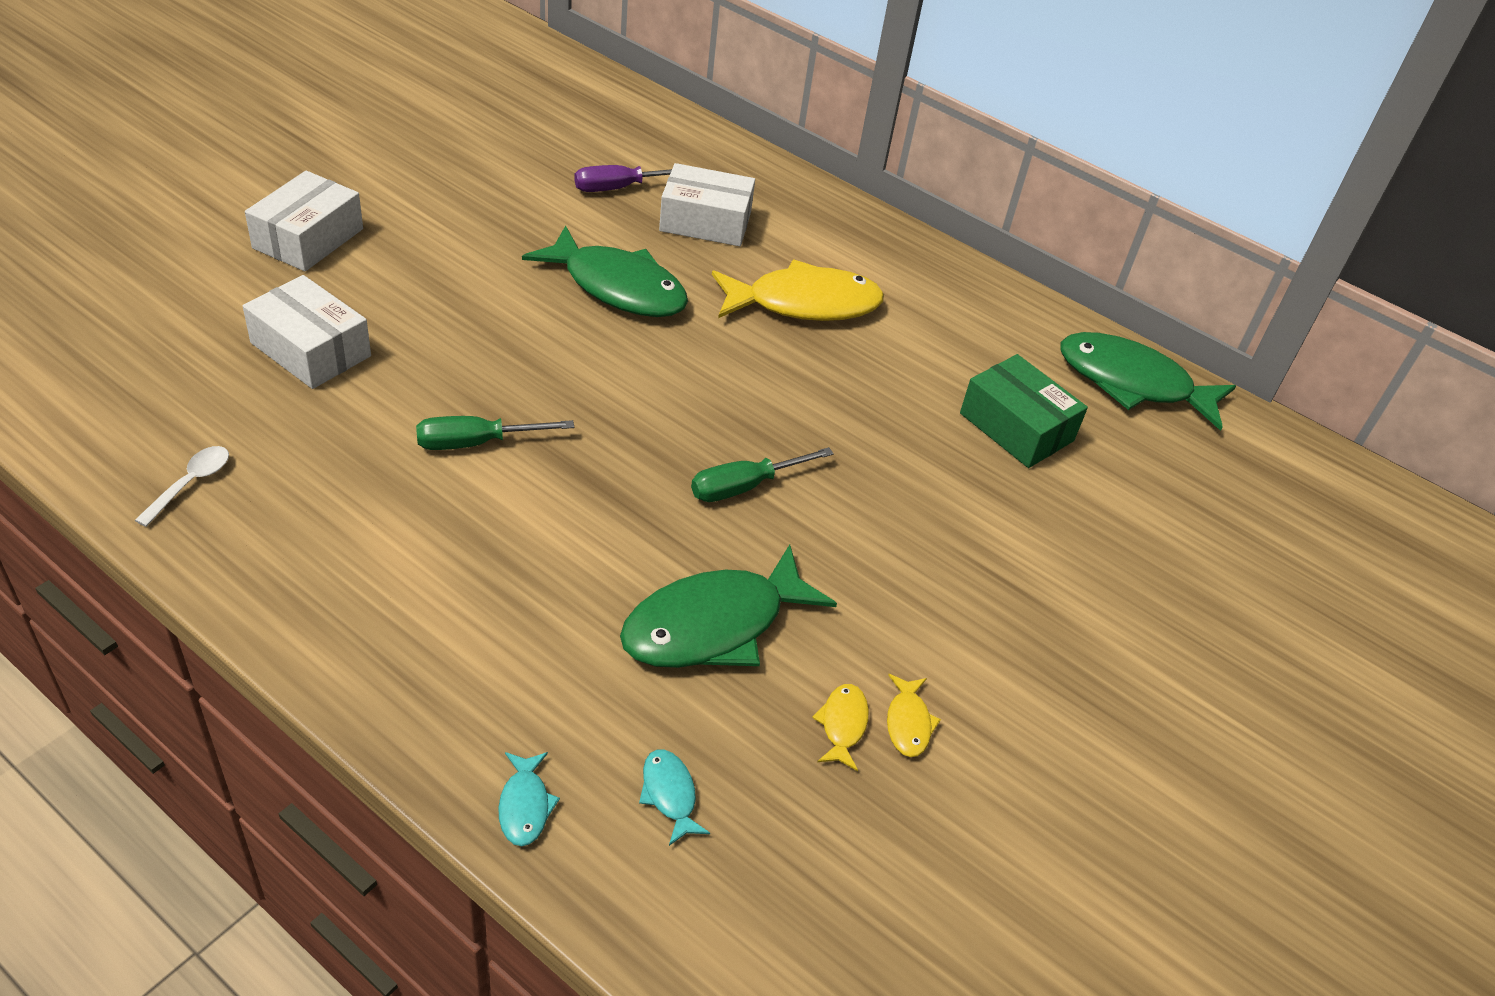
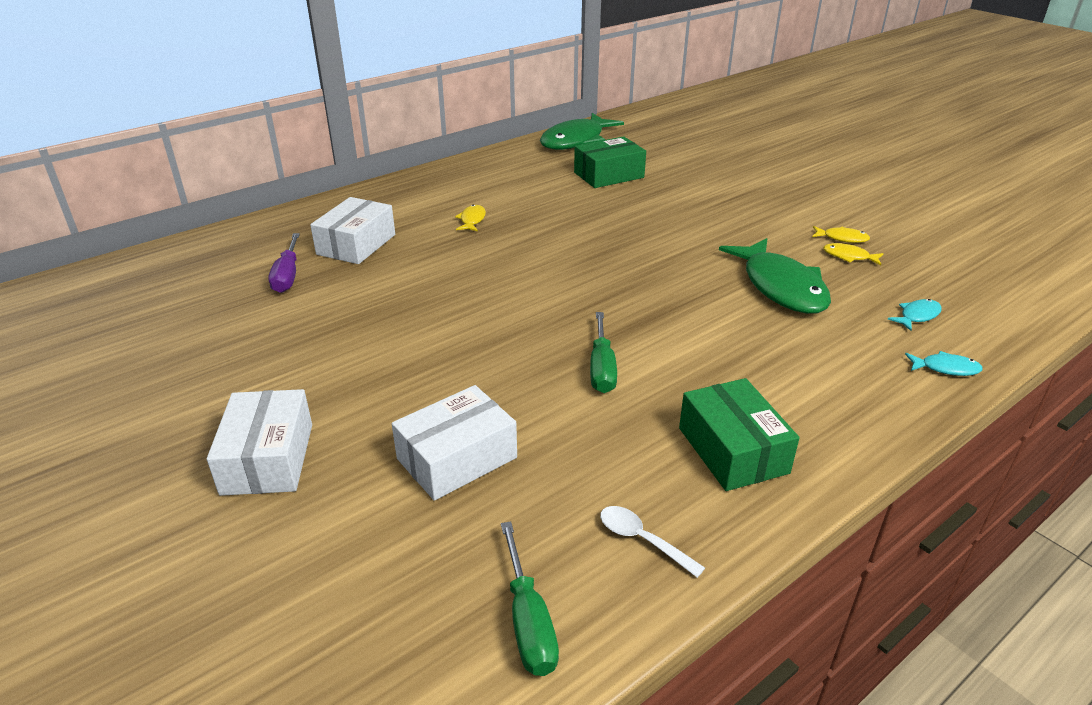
camera: 70 degrees left, 10 degrees down
white box [245,171,363,271] -> white box turned 45 degrees clockwise [207,389,312,496]
green fish [522,225,688,317] -> none
turquoise fish [639,749,710,846] -> turquoise fish turned 150 degrees clockwise [888,299,941,331]
green screwdriver [691,447,834,502] -> green screwdriver moved to [501,521,559,676]
yellow fish [712,260,884,321] -> yellow fish [455,205,486,231], size x0.43
none -> green box [679,378,800,491]

